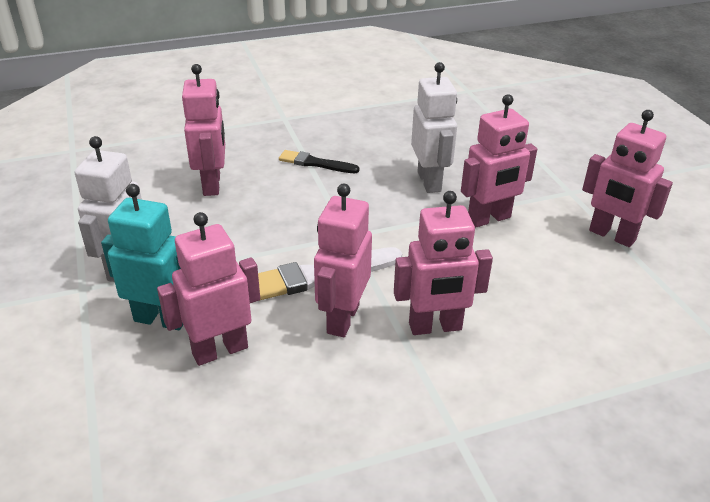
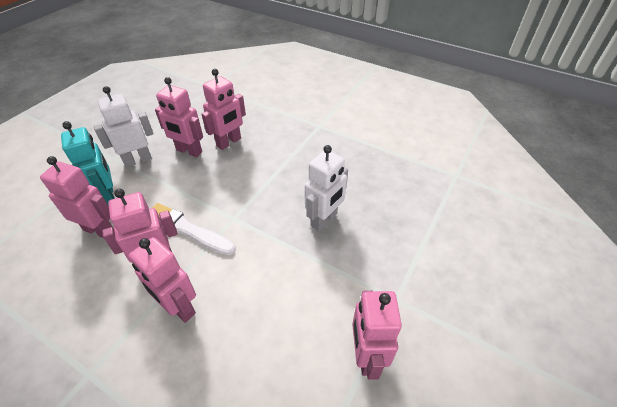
camera: 50 degrees right, 10 degrees up
black brush [279,150,360,173] -> none
pink robot [461,94,537,227] -> pink robot moved to [155,77,203,157]

